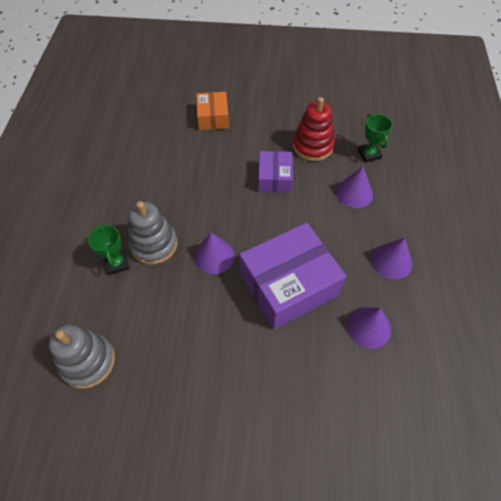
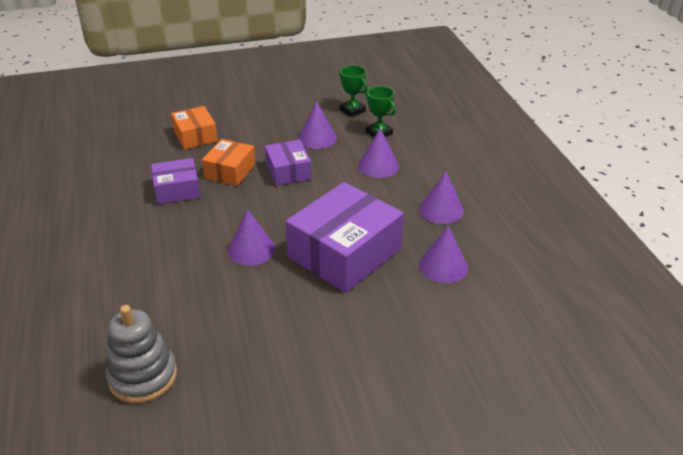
camera: 20 degrees left, 20 degrees down
green trophy [88,223,129,275] -> green trophy moved to [339,65,368,117]
grey stacking toy [128,201,177,265] -> none
red stacking toy [293,97,335,161] -> purple cone [298,101,337,149]
none -> purple box [151,158,200,205]
none -> orange box [202,139,256,186]

